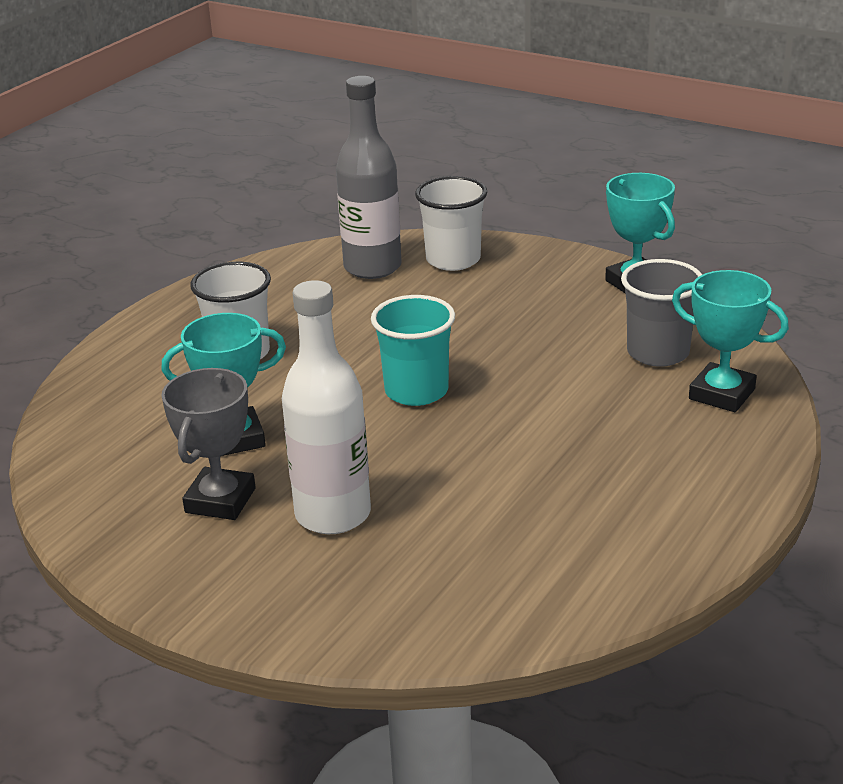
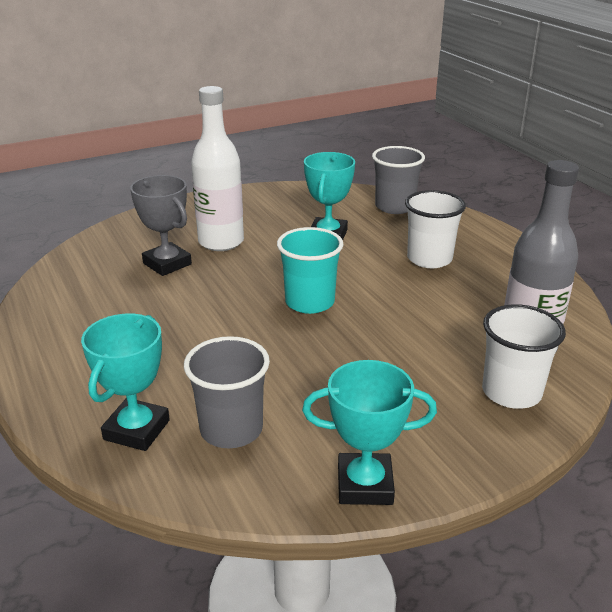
camera: 120 degrees right, 0 degrees up
grey trophy [161,368,256,520] -> grey trophy moved to [130,175,192,276]
turquoise trophy [672,270,789,412] -> turquoise trophy turned 45 degrees counterclockwise [81,314,170,451]
none -> grey cup [372,146,425,214]

